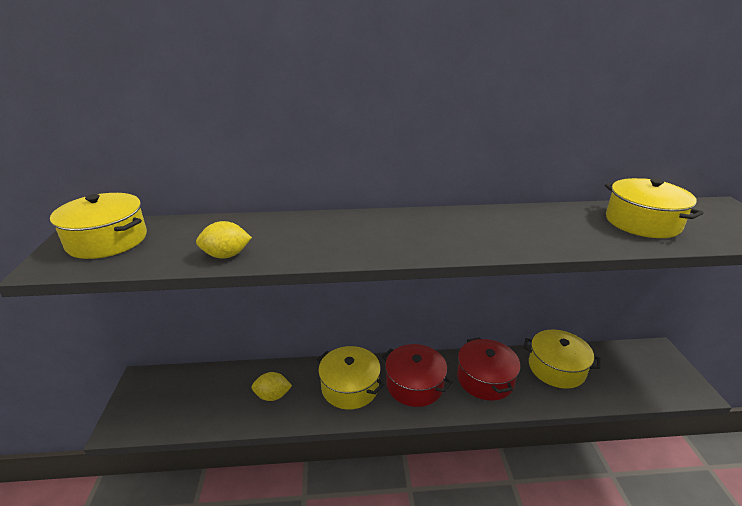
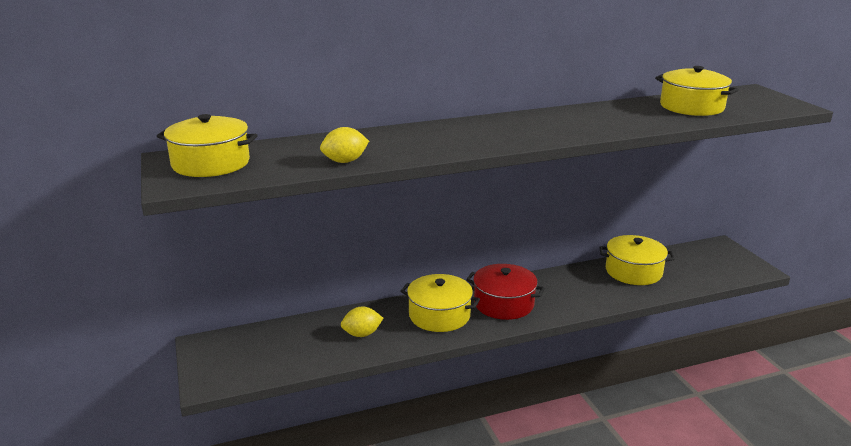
camera: 15 degrees left, 5 degrees down
red pot [457,338,520,401] -> none

